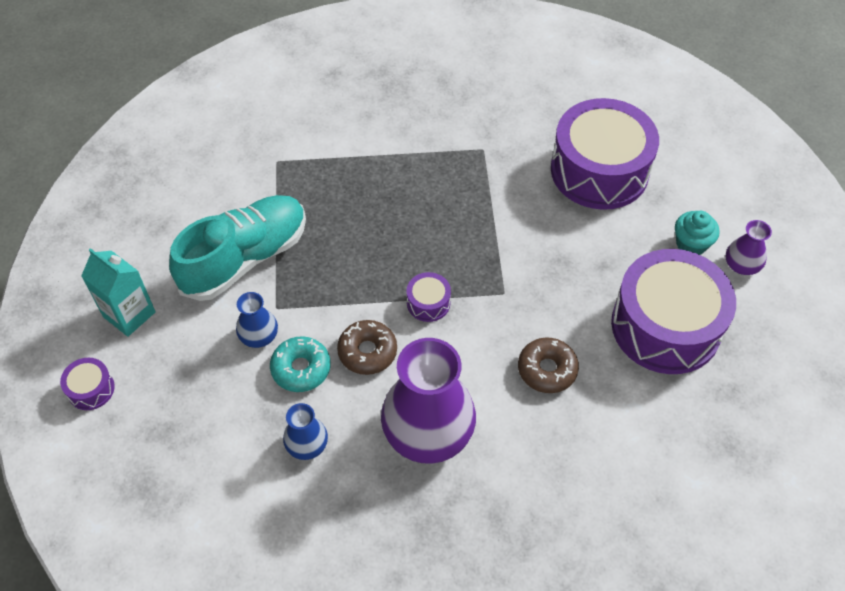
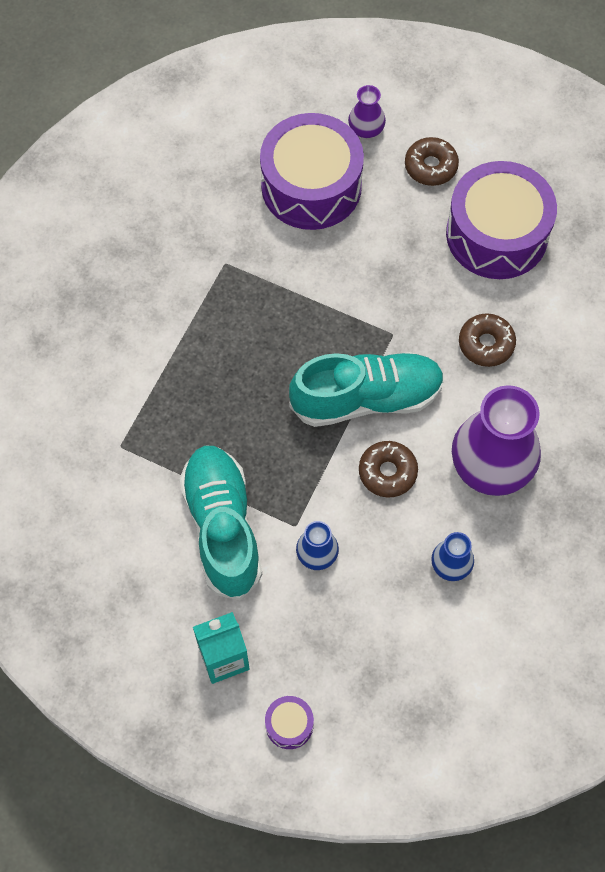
camera: 60 degrees left, 10 degrees up
turquoise donut [270,336,331,392] -> none
purple drum [407,272,451,322] -> turquoise shoe [289,352,445,427]
turquoise cupcake [675,211,719,254] -> brown donut [405,137,459,186]
purple vase [726,220,772,275] -> purple vase moved to [348,85,386,138]

